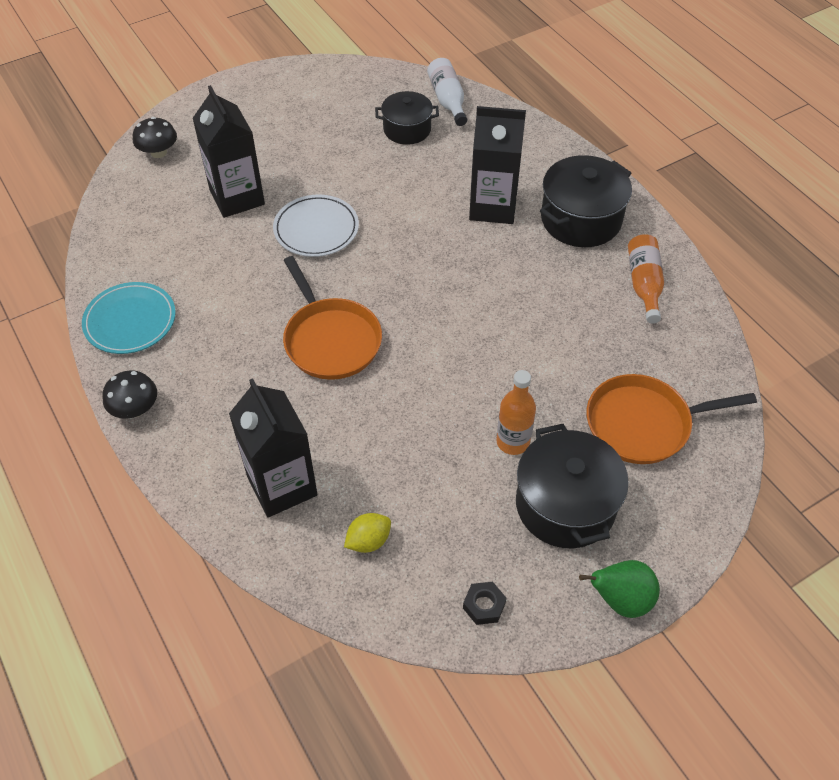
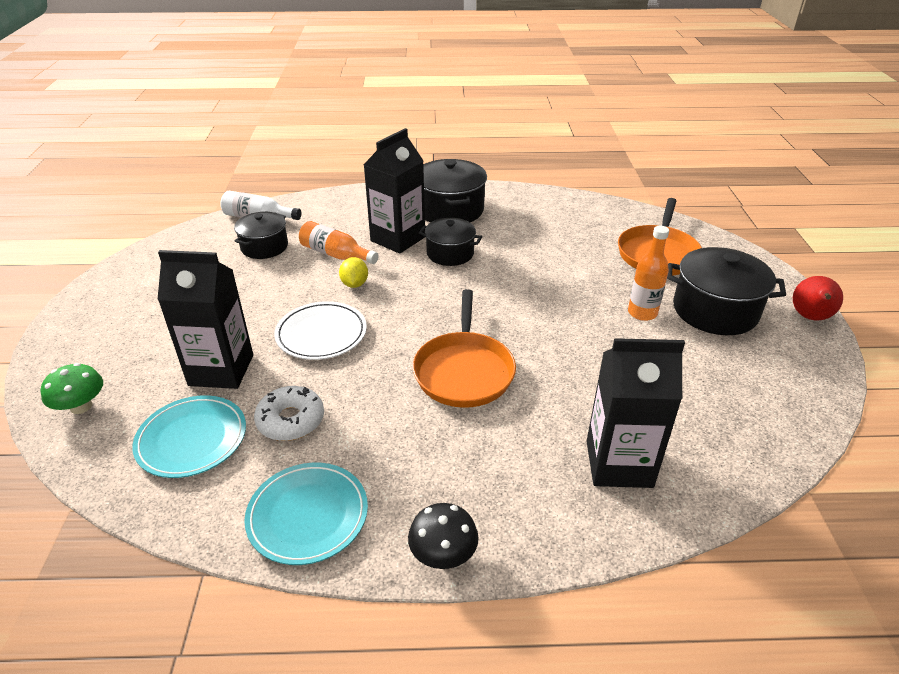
camera: 60 degrees left, 15 degrees down
black mushroom [133,117,177,158] -> green mushroom [41,363,103,414]
orange pan [283,256,382,380] -> orange pan turned 90 degrees clockwise [413,289,516,408]
yellow lemon [344,513,391,553] -> yellow lemon moved to [339,257,368,288]
black nut [463,582,506,625] -> none
green pear [579,560,660,618] -> red pear [793,276,843,321]
orange bottle [628,234,664,324] -> orange bottle moved to [299,221,379,264]
none -> turquoise plate [132,395,246,478]
none -> white donut [254,386,324,441]
none -> black pot [419,218,482,266]

